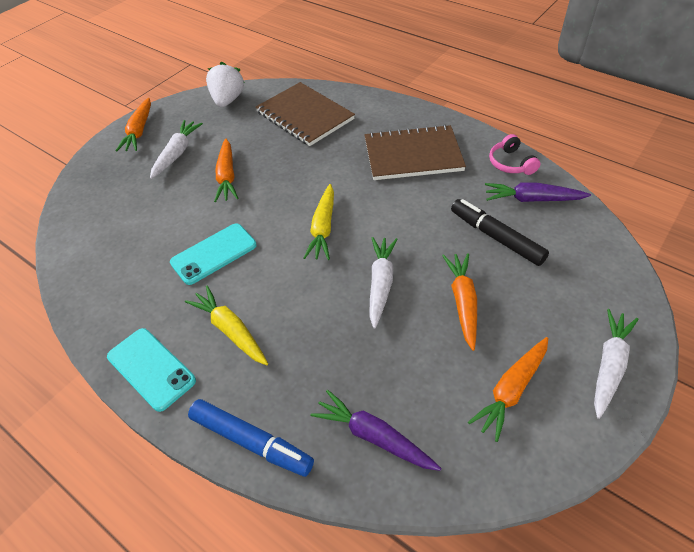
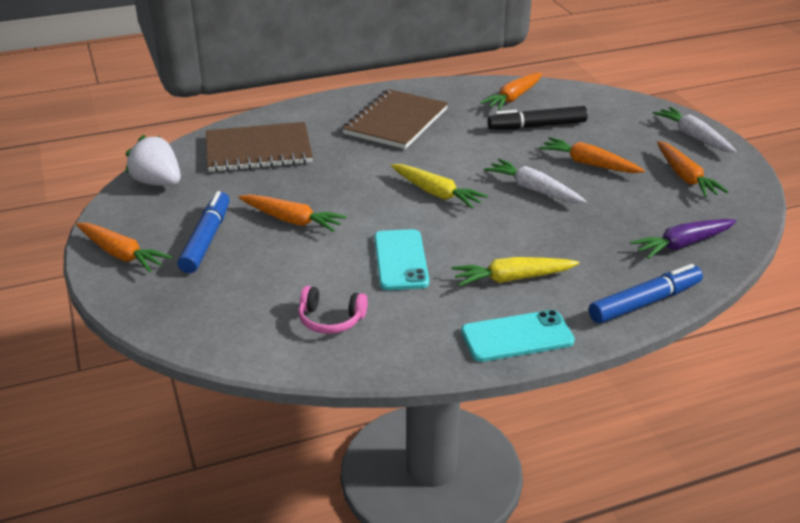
camera: 60 degrees left, 15 degrees down
white carrot [150,120,203,179] -> blue marker [178,191,230,273]
purple carrot [485,182,591,202] -> orange carrot [480,73,542,110]
pink headphones [489,134,540,175] -> pink headphones moved to [298,286,368,334]

